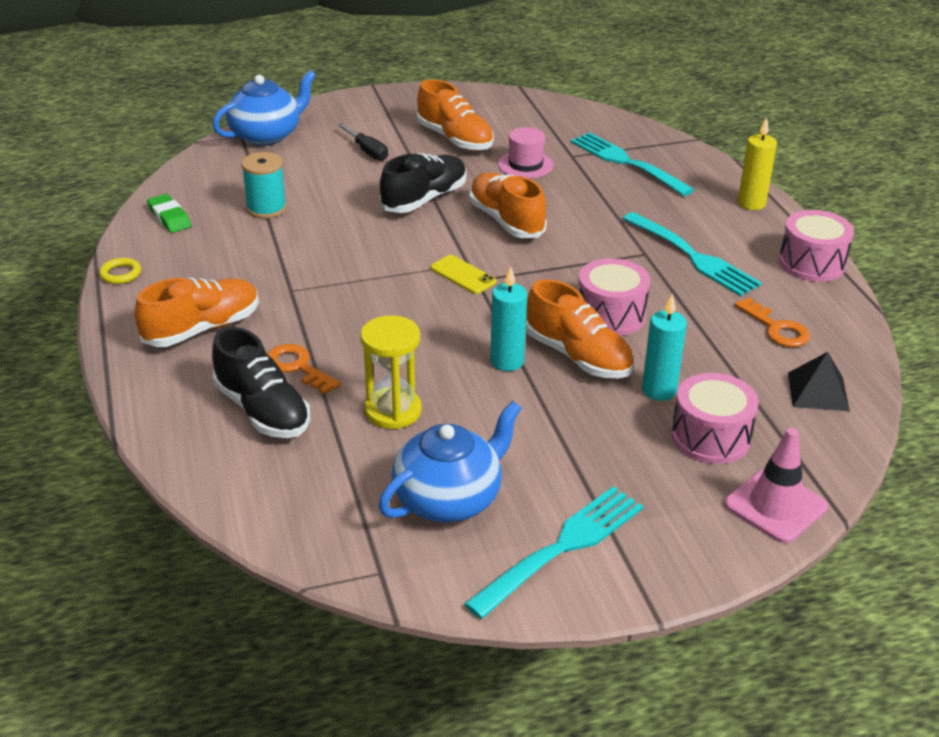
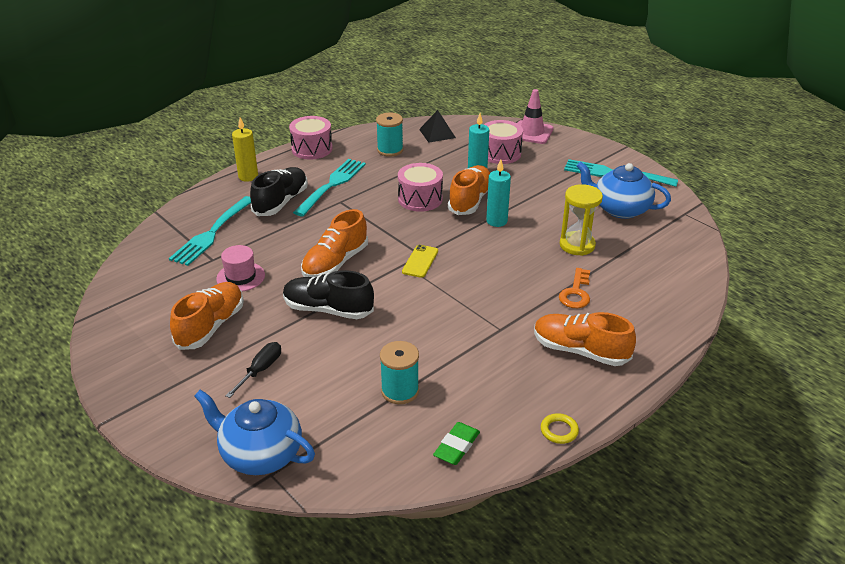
camera: 115 degrees left, 0 degrees up
black shoe [212,327,310,438] -> black shoe moved to [250,167,308,216]
orange key [735,297,810,347] -> turquoise spool [376,113,403,157]

